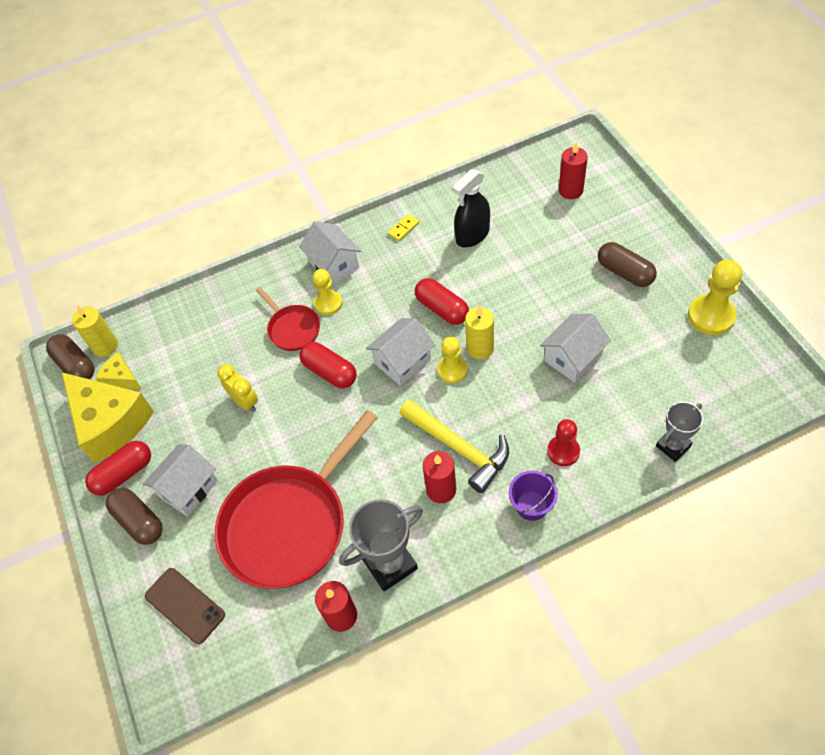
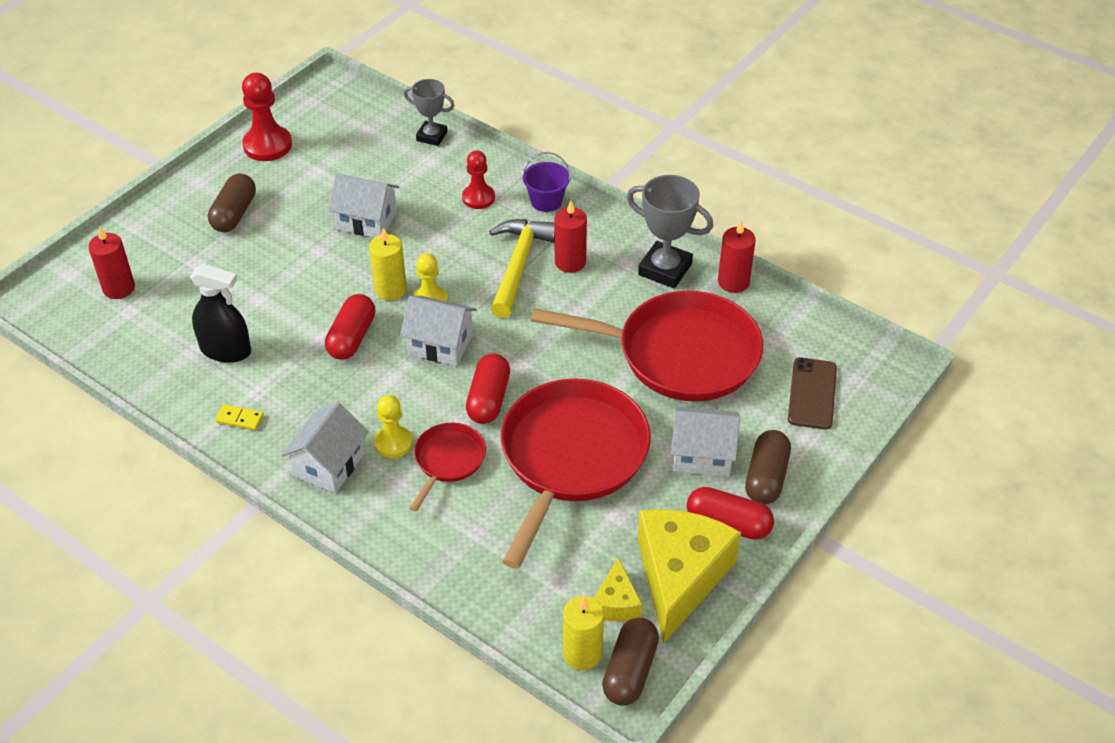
camera: 125 degrees left, 10 degrees down
yellow clock [218,364,258,412] -> red pan [501,379,651,569]
yellow pawn [688,260,742,335] -> red pawn [242,73,292,161]

